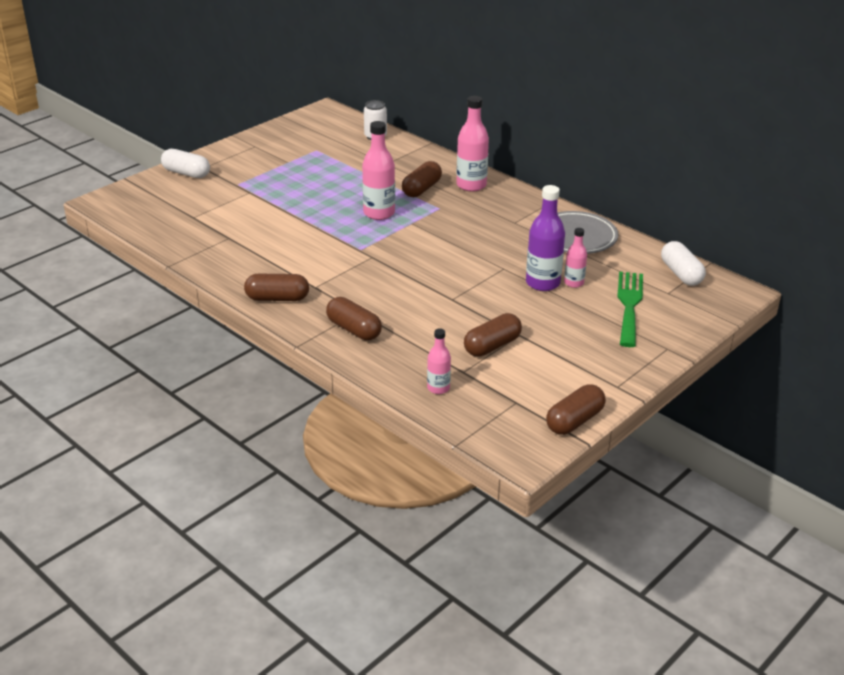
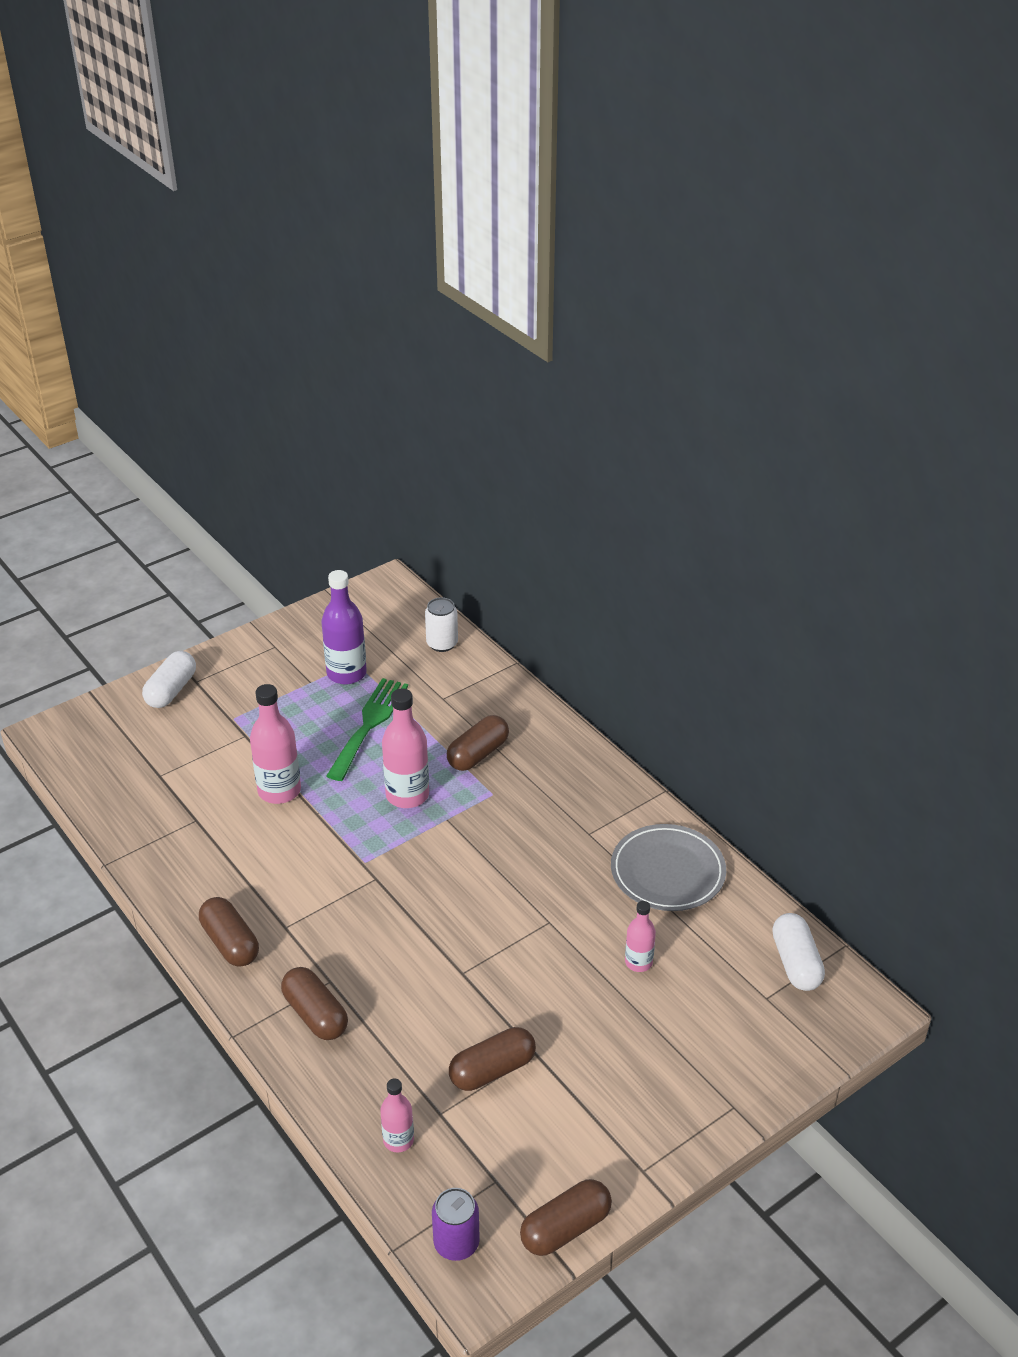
camera: 10 degrees right, 5 degrees up
white capsule [161,149,210,178] -> white capsule turned 75 degrees clockwise [142,651,196,708]
brown capsule [244,274,309,301] -> brown capsule turned 45 degrees clockwise [199,897,259,967]
pink bottle [456,96,489,192] -> pink bottle moved to [250,684,301,804]
purple bottle [526,185,565,291] -> purple bottle moved to [322,570,367,685]
green fork [617,271,643,347] -> green fork moved to [326,678,408,781]
none -> purple can [432,1188,480,1261]

